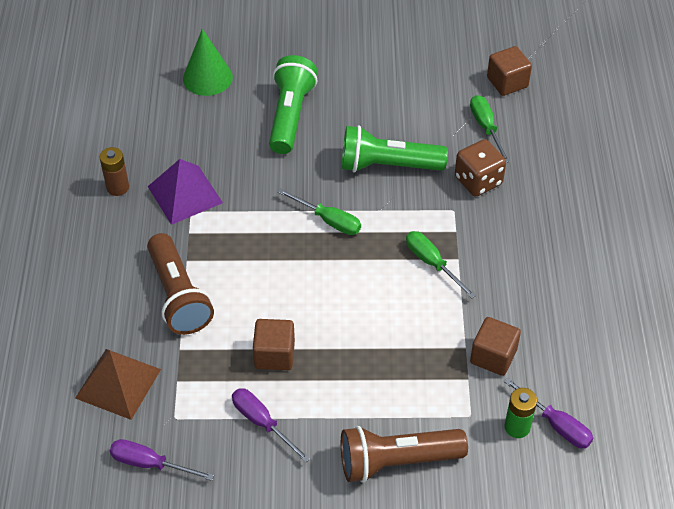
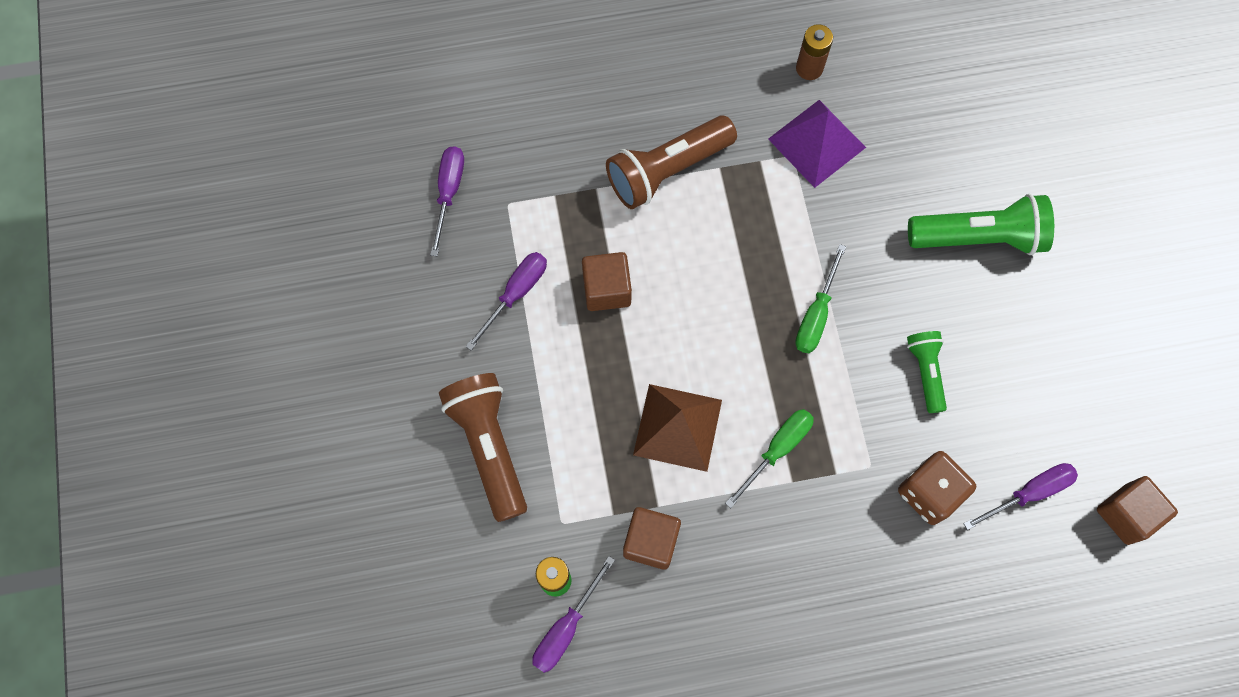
camera: 80 degrees right, 20 degrees up
brown pyramid [75,349,161,420] -> brown pyramid moved to [633,384,722,472]
green cone [183,29,233,96] -> none
green flashlight [342,125,448,172] -> green flashlight [907,331,947,413], size x0.57
green screwdriver [470,95,510,163] -> purple screwdriver [963,463,1078,530]

